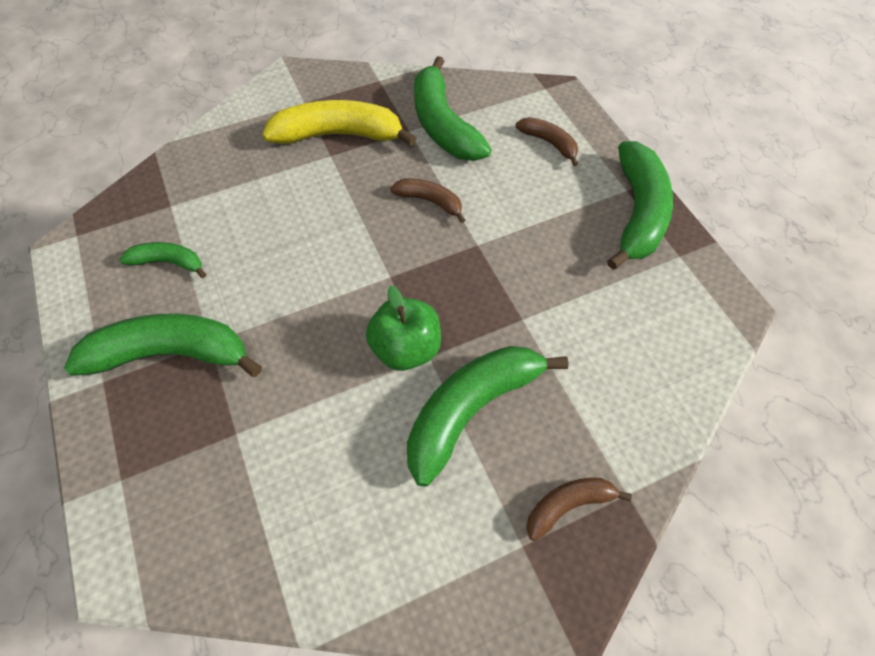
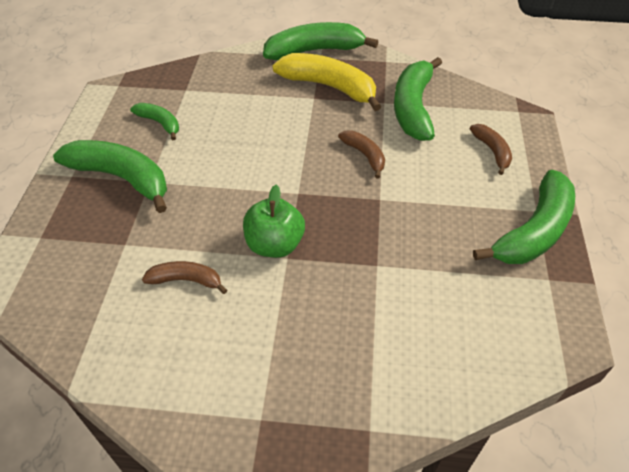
camera: 30 degrees right, 10 degrees down
green banana [407,346,569,486] -> green banana moved to [263,22,378,60]
brown banana [527,478,632,541] -> brown banana moved to [142,261,227,294]

